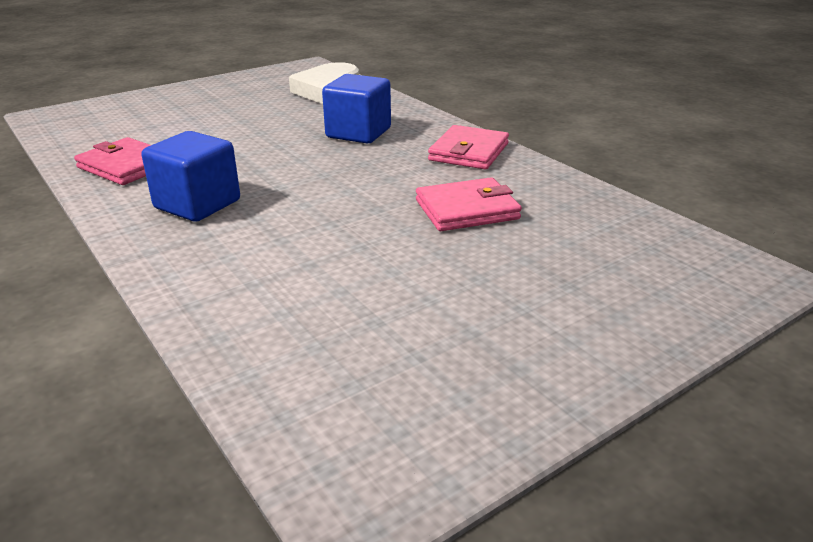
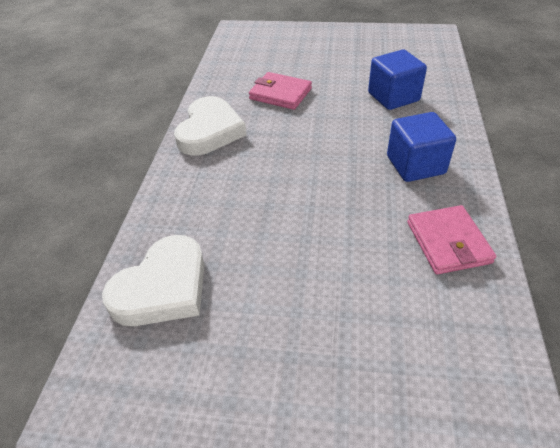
camera: 135 degrees left, 15 degrees up
blue cube [322,74,391,144] -> blue cube moved to [368,50,427,110]
pink wallet [428,125,509,169] -> white heart [174,96,247,156]

